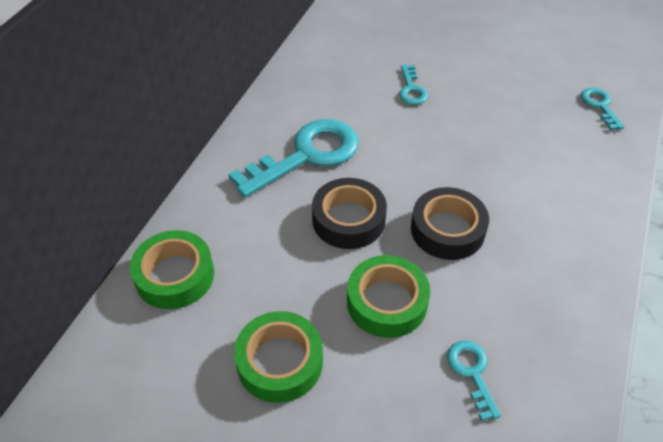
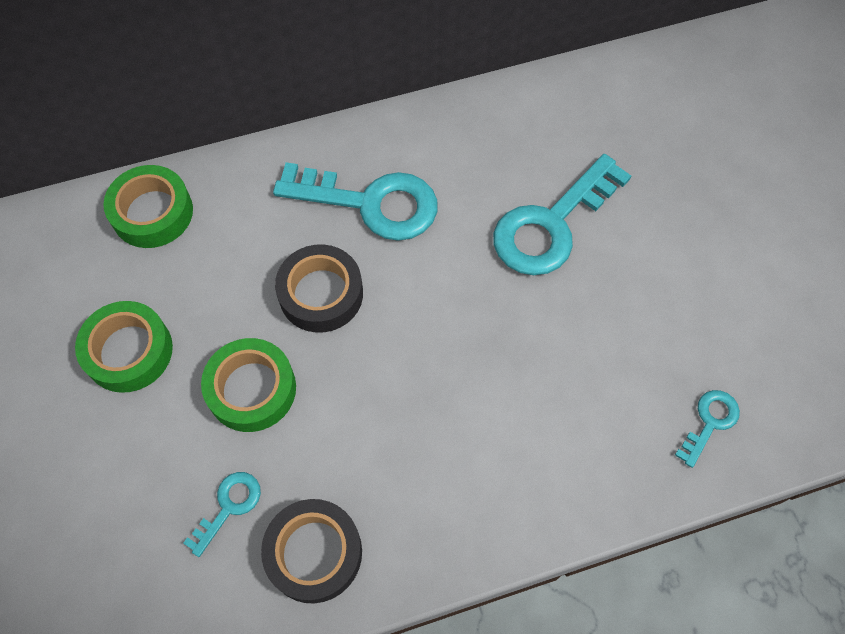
camera: 50 degrees right, 15 degrees up
turquoise key [399,65,428,105] -> turquoise key [493,154,631,275], size x2.08
black tape [411,187,489,260] -> black tape moved to [261,499,362,604]

